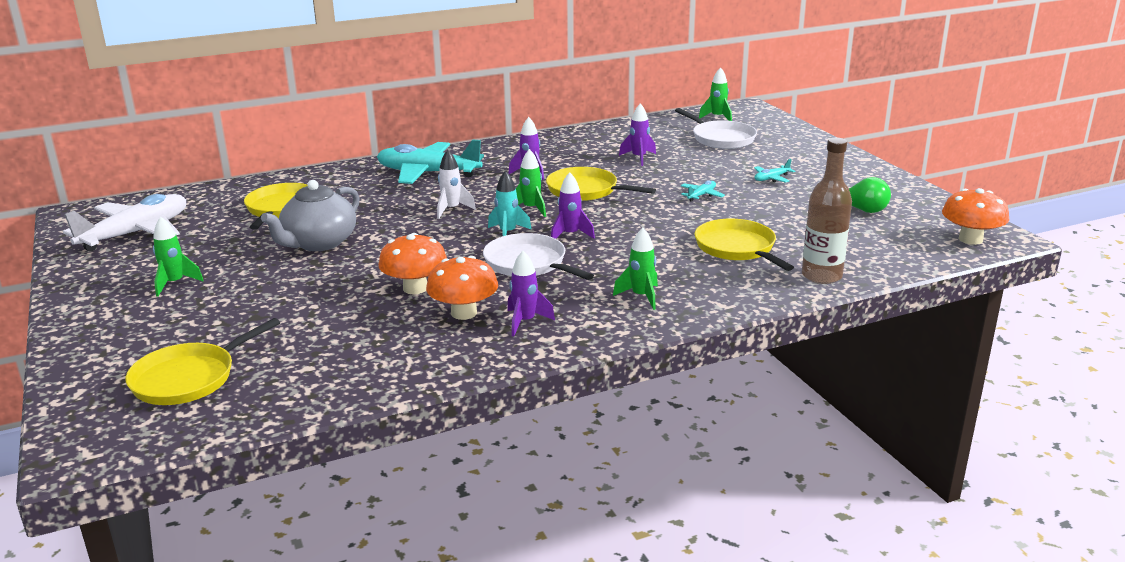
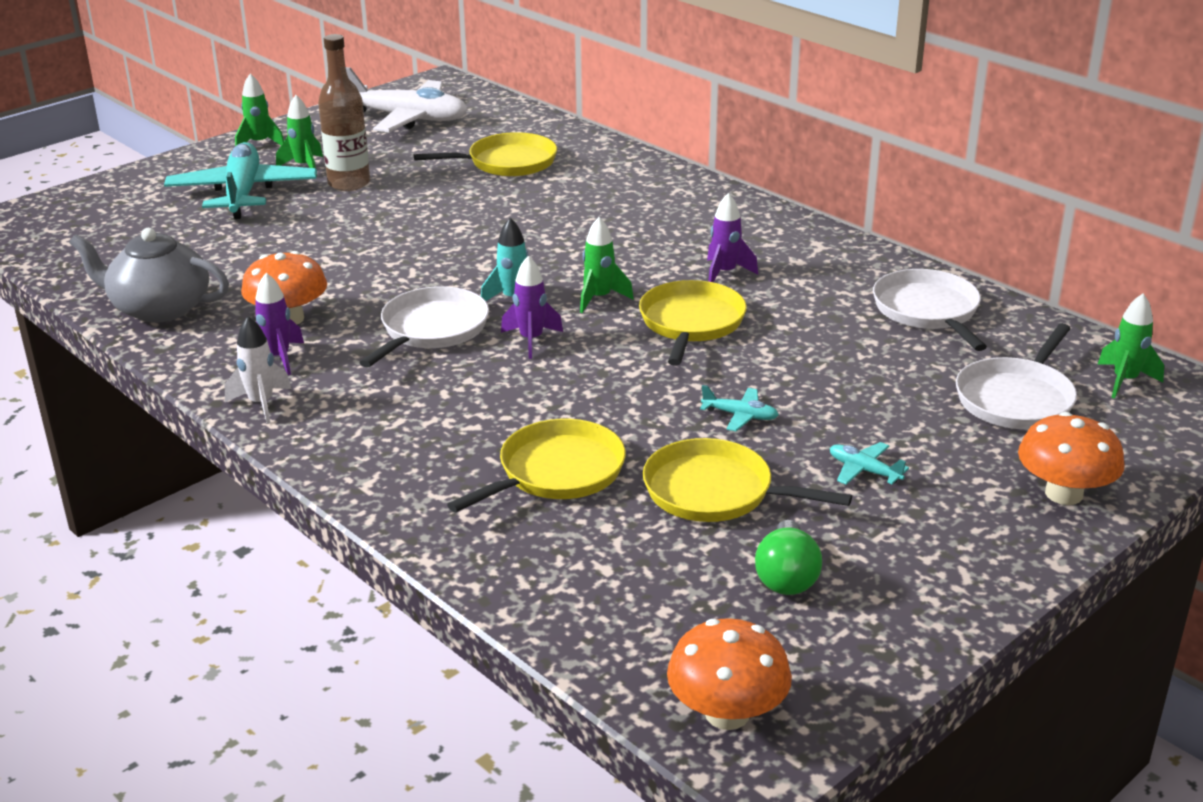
camera: 70 degrees right, 5 degrees up
yellow pan [125,318,280,405] -> yellow pan moved to [643,438,852,522]
grey teapot [261,180,360,251] -> grey teapot moved to [69,228,229,323]
turquoise plane [377,140,484,184] -> turquoise plane moved to [164,142,317,219]
orange mushroom [378,233,447,294] -> orange mushroom moved to [1018,412,1125,505]
white rocket [437,150,476,219] -> white rocket moved to [225,316,291,424]
green rocket [613,228,658,310] -> green rocket moved to [235,73,284,146]
purple rocket [619,103,656,166] -> none
brown bottle [802,138,852,284] -> brown bottle moved to [318,34,370,191]
none -> white pan [873,269,987,351]

